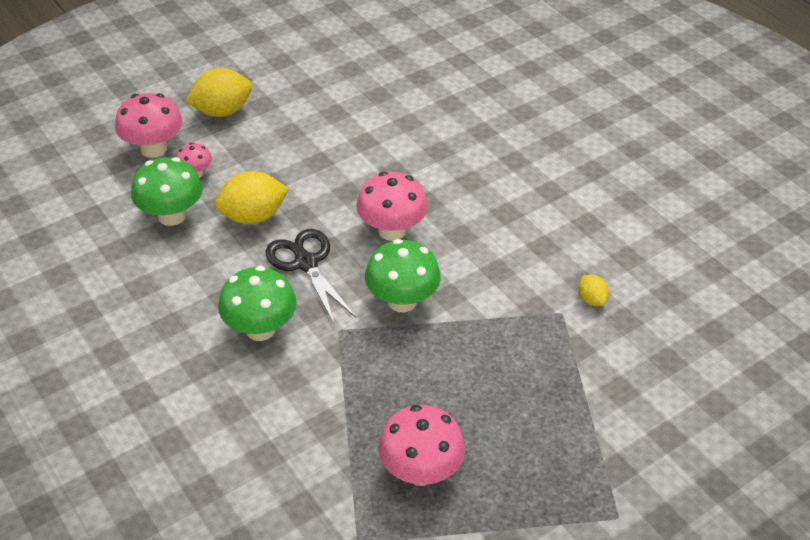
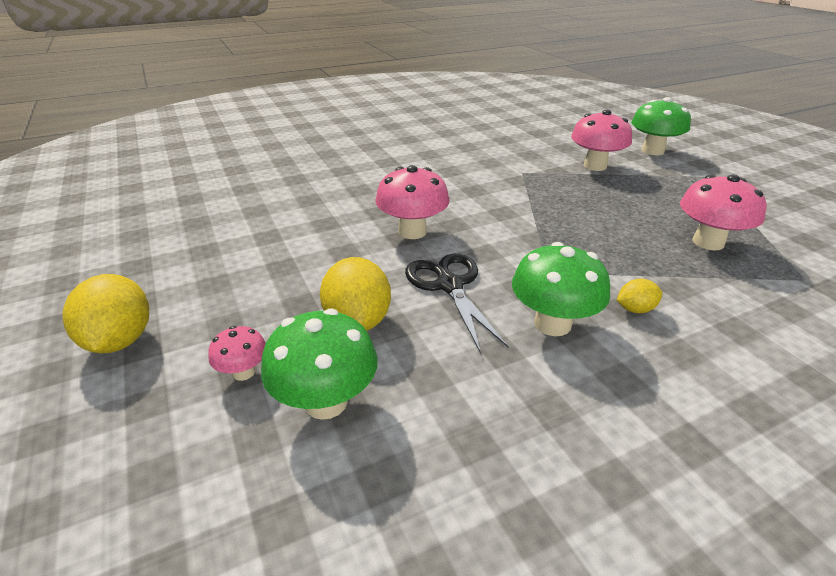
camera: 80 degrees left, 10 degrees down
pink mushroom [115,93,183,158] -> pink mushroom moved to [571,110,632,171]
black scissors [266,229,356,326] -> black scissors turned 90 degrees clockwise [405,254,509,354]
green mushroom [365,239,441,312] -> green mushroom moved to [631,97,691,155]
yellow lemon [578,275,609,306] -> yellow lemon moved to [617,279,662,313]

